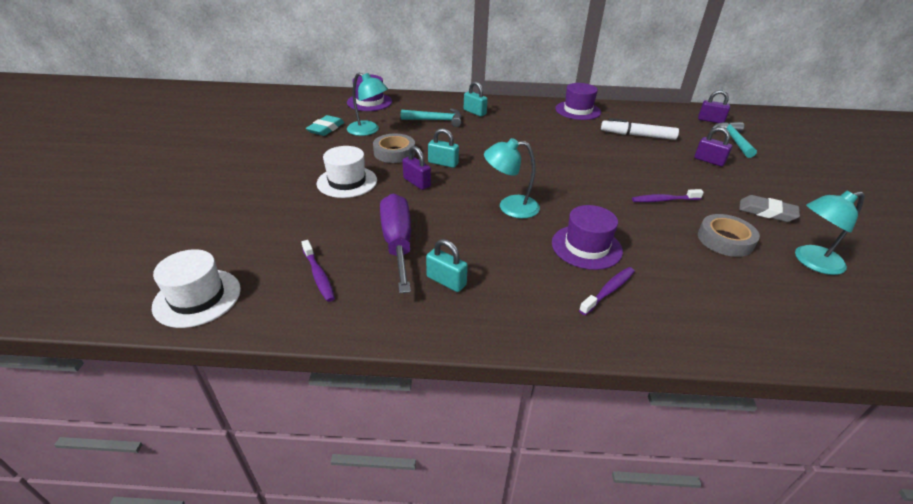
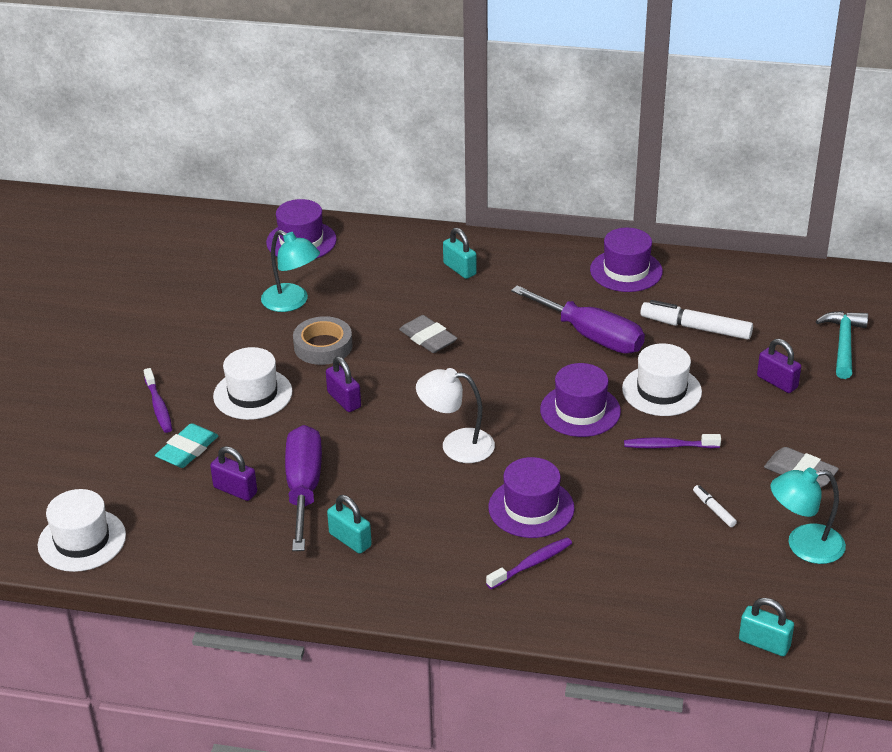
camera: 10 degrees right, 0 degrees up
purple toothbrush [301,240,335,302] -> purple toothbrush moved to [144,368,172,433]
turquoise eraser [306,115,345,136] -> turquoise eraser moved to [155,423,219,468]
turquoise hammer [401,108,462,127] -> none
turquoise padlock [428,128,459,168] -> turquoise padlock moved to [739,598,794,656]
turquoise lamp [484,138,540,218] -> white lamp [416,368,495,463]
purple padlock [698,90,730,123] -> purple padlock moved to [210,446,257,501]
grey tape [698,214,760,257] -> white marker [693,485,737,527]
none -> grey eraser [399,315,458,353]
none -> purple screwdriver [511,285,645,354]
none -> purple hat [540,363,621,437]
none -> white hat [622,343,702,416]

